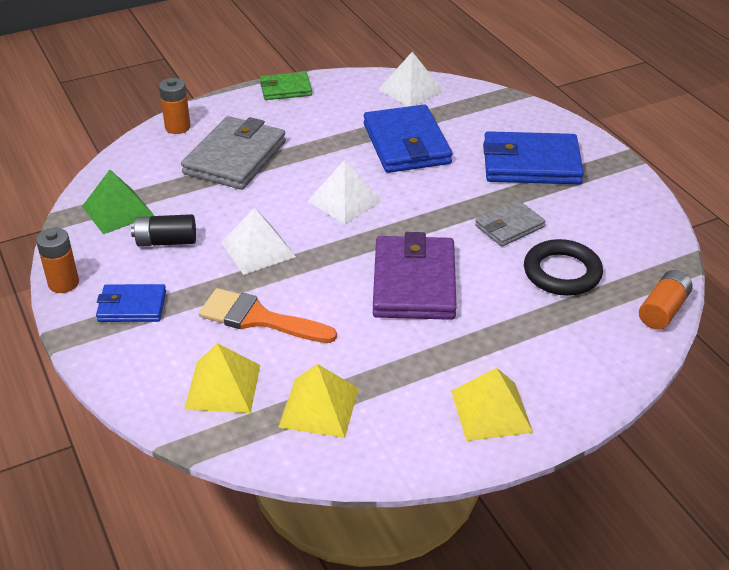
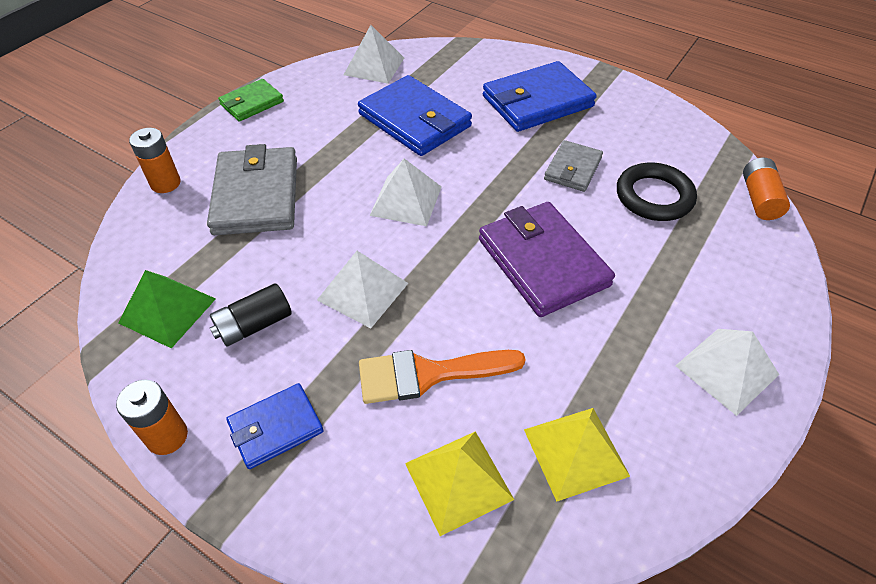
camera: 30 degrees left, 10 degrees up
yellow pyramid [451,368,533,441] -> white pyramid [675,329,779,416]

